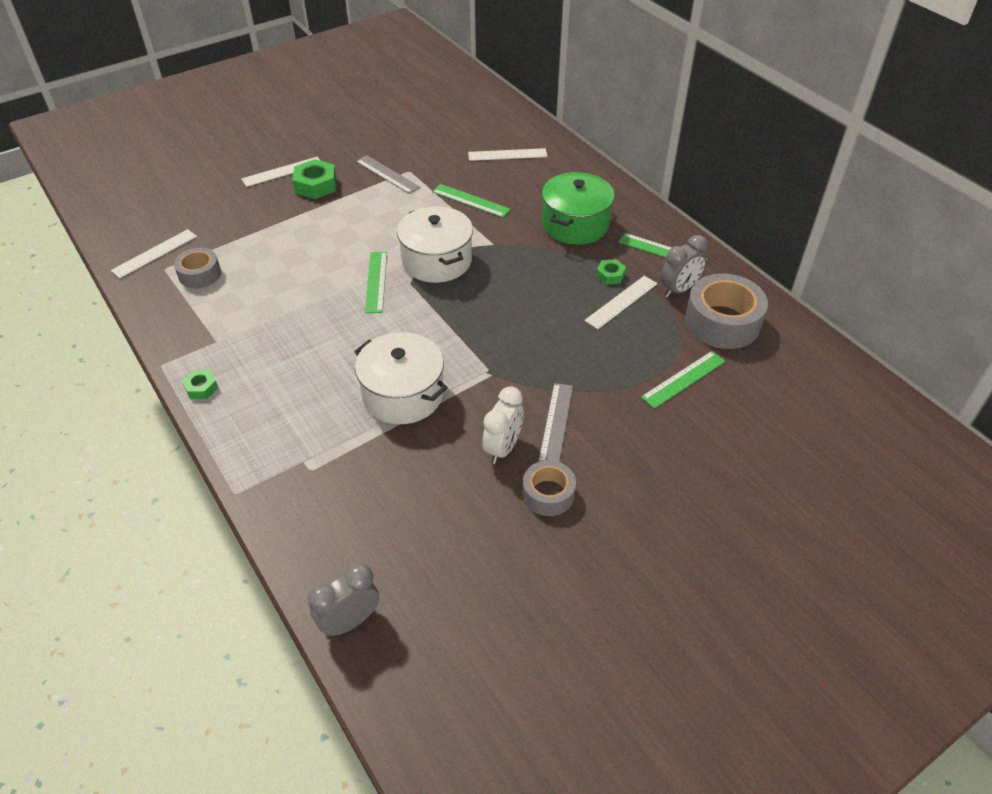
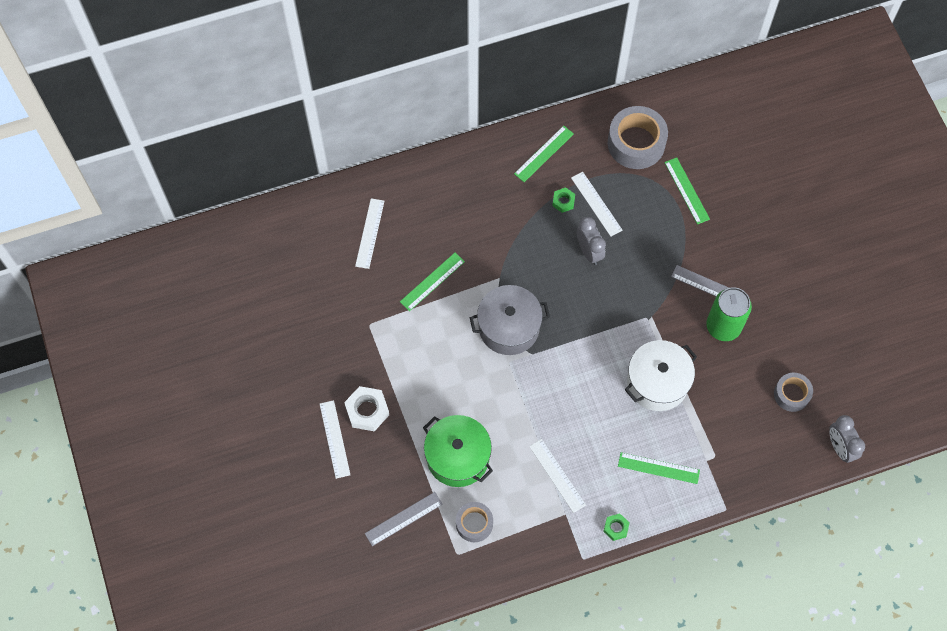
camera: 75 degrees left, 20 degrees up
white ruler [111,229,197,278] -> white ruler moved to [529,439,586,513]
green nut [292,159,337,199] -> white nut [344,386,389,431]
grey ruler [356,155,420,194] -> grey ruler moved to [365,492,443,546]
green ruler [365,252,387,313] -> green ruler moved to [618,452,700,484]
white pot [397,206,473,283] -> grey pot [470,285,550,355]
white clock [482,386,524,464] -> green can [706,287,752,341]
grey tape [523,460,576,516] -> grey tape moved to [774,373,813,412]
green pot [542,172,615,245] -> green pot moved to [423,415,493,487]
grey clock [660,235,708,298] -> grey clock moved to [577,217,606,265]

